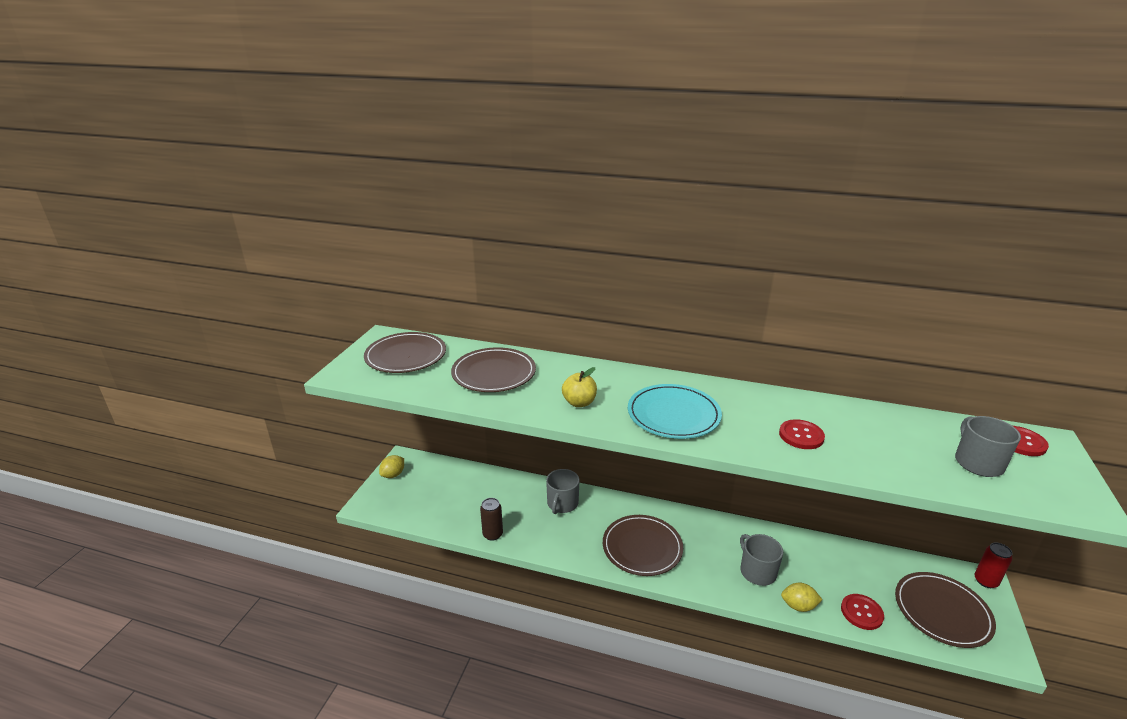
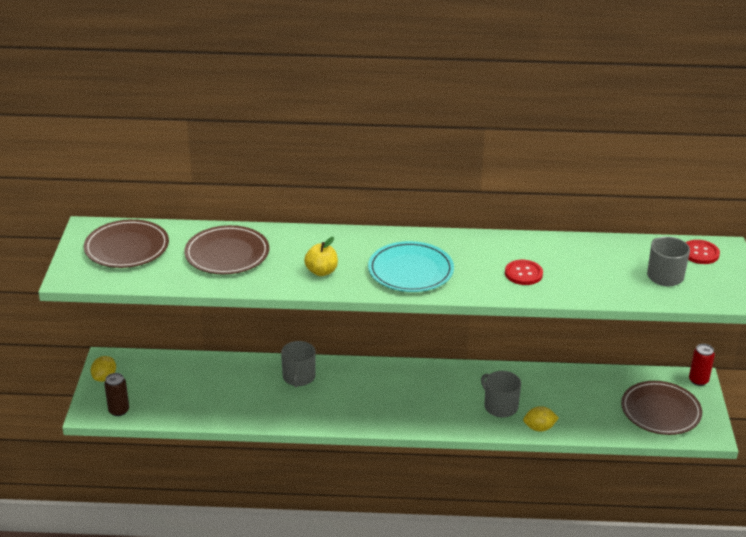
camera: 15 degrees left, 5 degrees up
brown can [480,498,503,541] -> brown can moved to [104,373,129,416]
brown plate [603,515,683,576] -> none
red button [841,594,884,630] -> none

